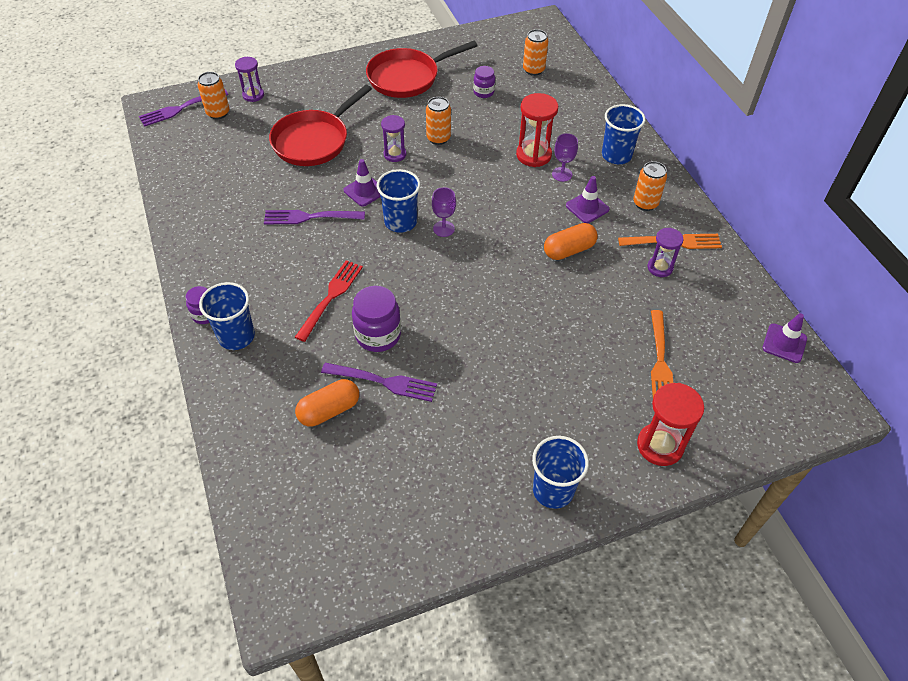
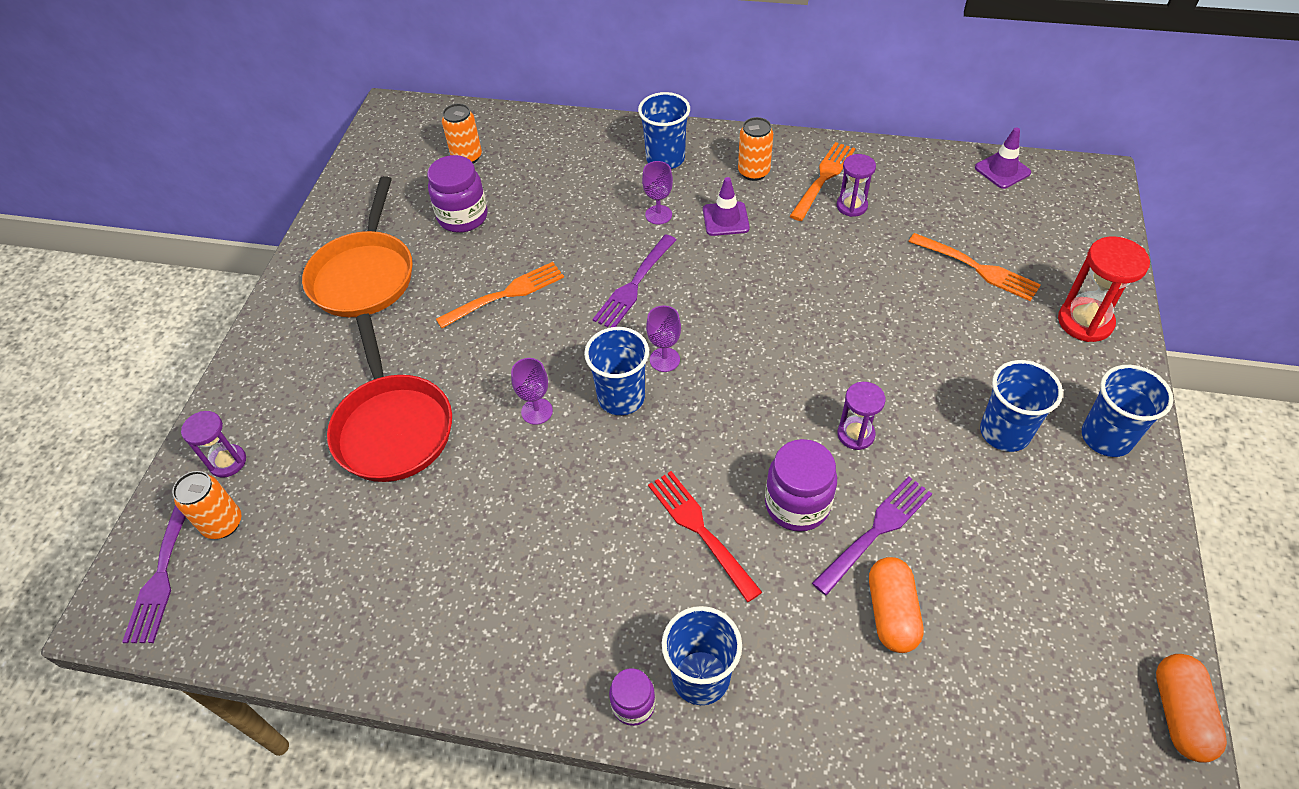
camera: 55 degrees left, 0 degrees up
purple fork [264,210,365,224] -> purple fork moved to [592,234,676,328]
purple traffic cone [343,159,380,207] -> purple goblet [511,358,553,425]
red pan [366,41,478,98] -> orange pan [302,176,413,317]
purple hourglass [381,115,406,162] -> purple hourglass moved to [837,382,886,450]
orange can [426,97,451,145] -> orange fork [436,262,564,328]
purple jar [473,66,495,98] -> purple jar [427,155,488,233], size x1.70
red hourglass [516,93,558,167] -> none
orange capsule [544,223,598,260] -> orange capsule moved to [1156,654,1227,763]
none -> blue cup [980,360,1063,452]

